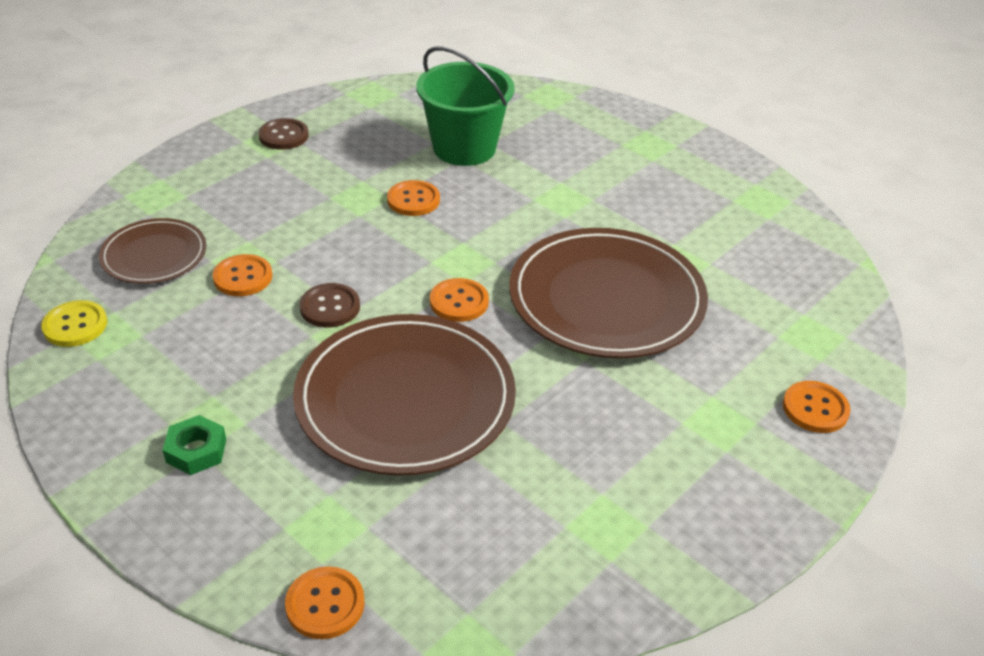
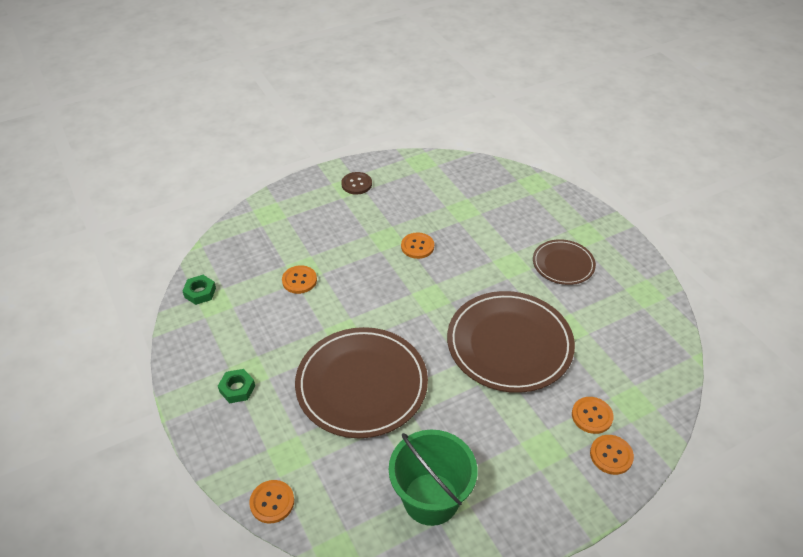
camera: 20 degrees right, 5 degrees up
yellow button [41,300,107,347] -> green nut [183,275,216,305]
brown plate [99,218,206,284] -> brown plate moved to [533,239,596,285]
brown button [299,283,360,327] -> none
green bucket [416,46,514,166] -> green bucket moved to [389,430,477,526]
orange button [430,278,489,322] -> orange button moved to [572,397,614,434]

